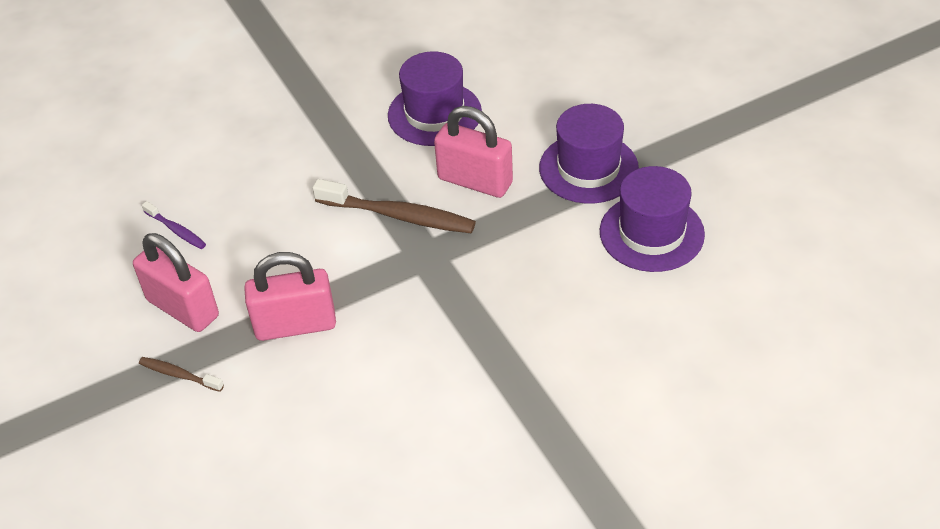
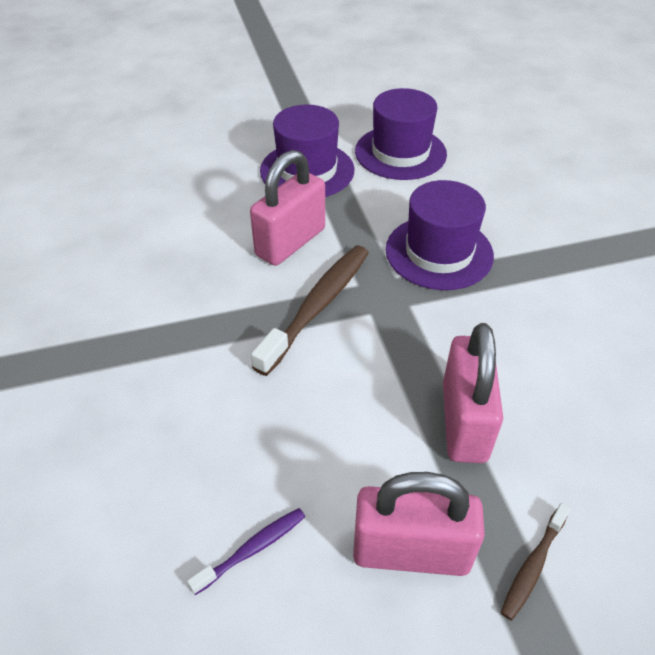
camera: 80 degrees left, 0 degrees up
pink padlock [133,233,219,332] -> pink padlock turned 45 degrees clockwise [353,472,485,576]
purple hat [388,51,482,146] -> purple hat moved to [386,180,494,290]

